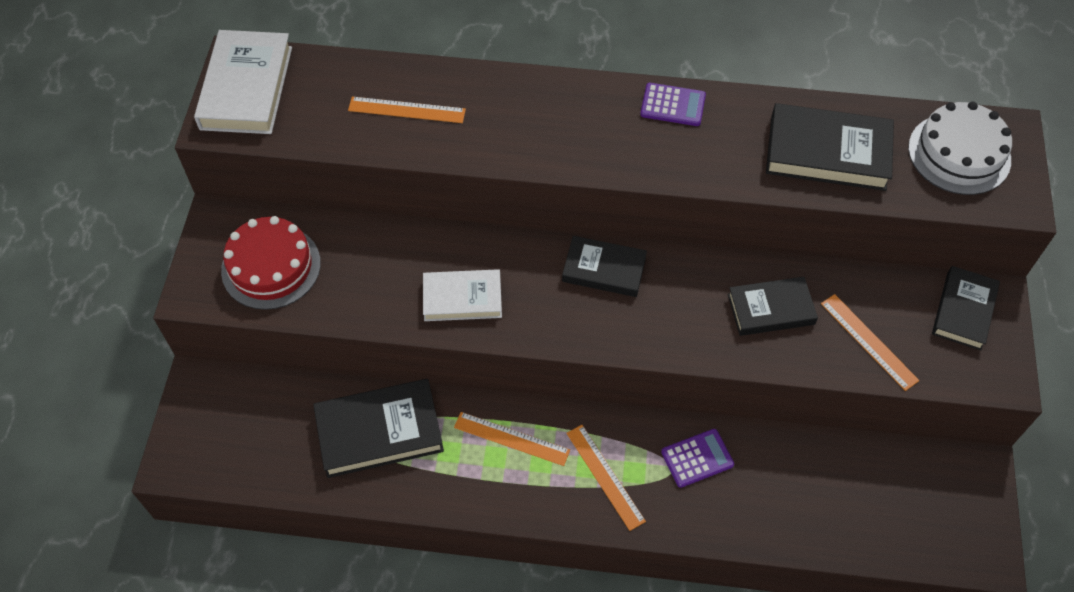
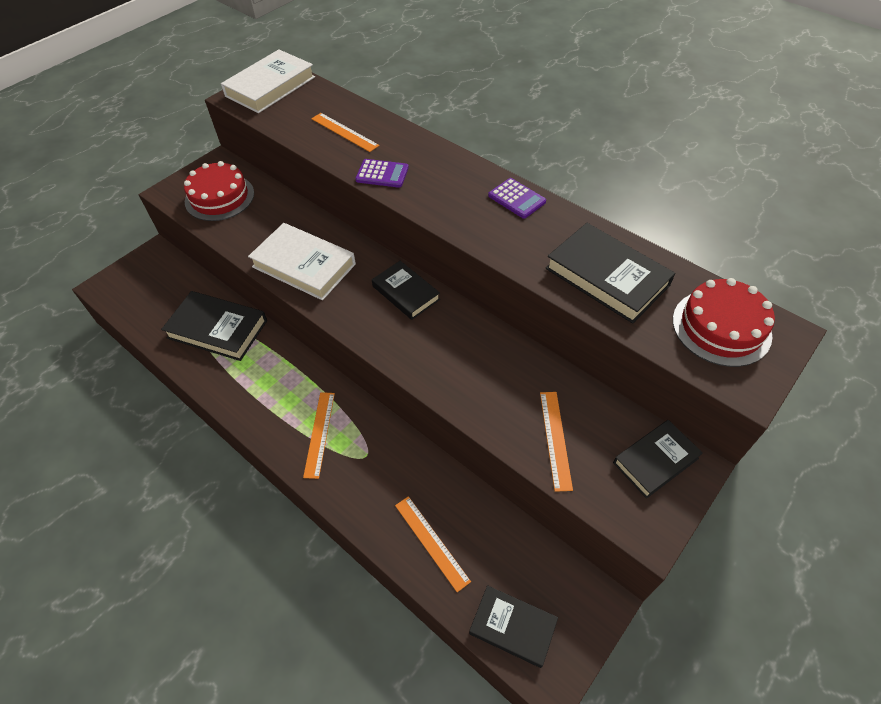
camera: 35 degrees right, 5 degrees down
white book [423,269,502,321] -> white book [248,223,356,300], size x1.53
orange ruler [454,412,570,466] -> orange ruler moved to [395,496,471,592]
purple calculator [661,429,734,488] -> purple calculator moved to [355,159,409,188]
black book [728,277,818,336] -> black book moved to [469,585,558,668]
white cake [908,102,1012,195] -> red cake [673,278,775,367]

